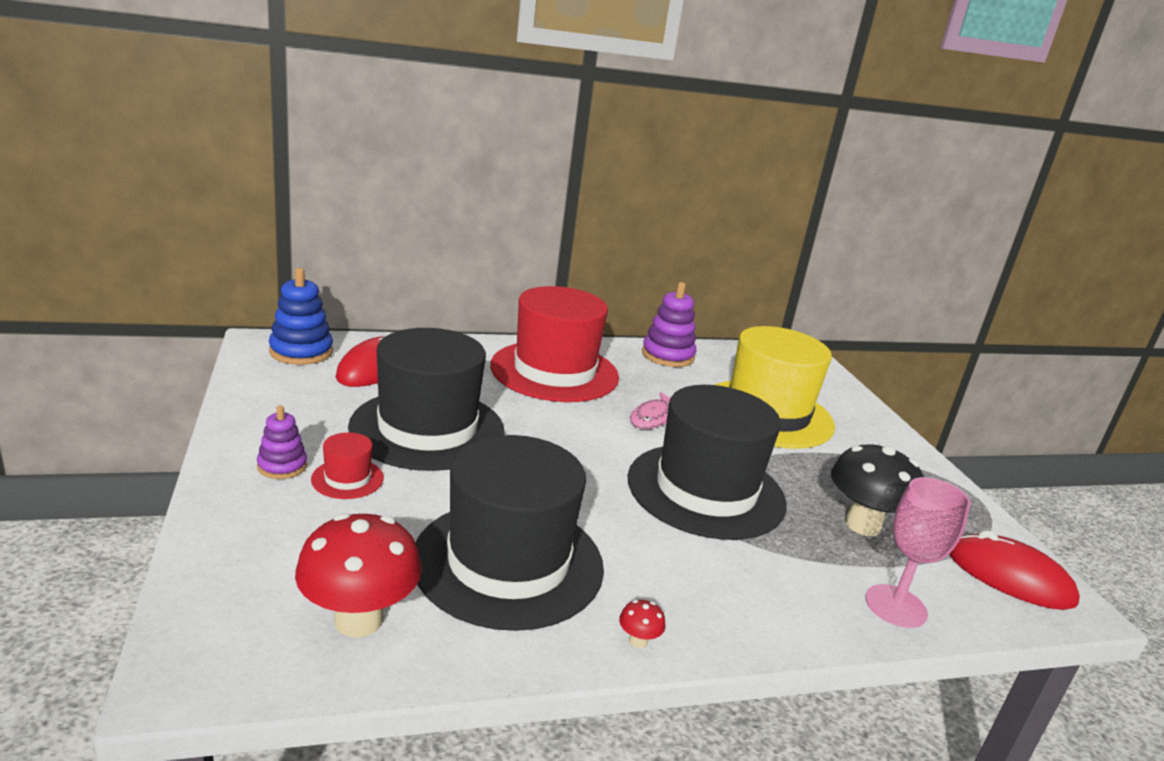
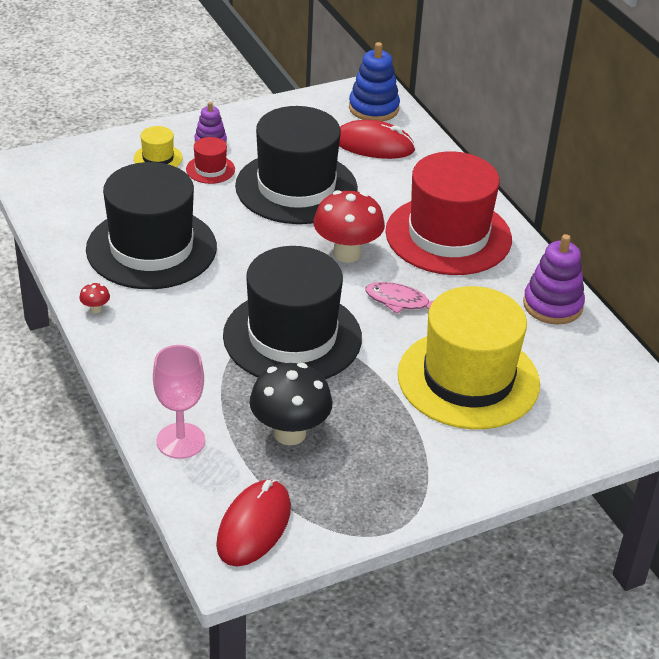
camera: 80 degrees right, 15 degrees up
red mushroom [295,513,422,638] -> red mushroom moved to [313,190,385,263]
none -> yellow hat [134,126,183,167]

